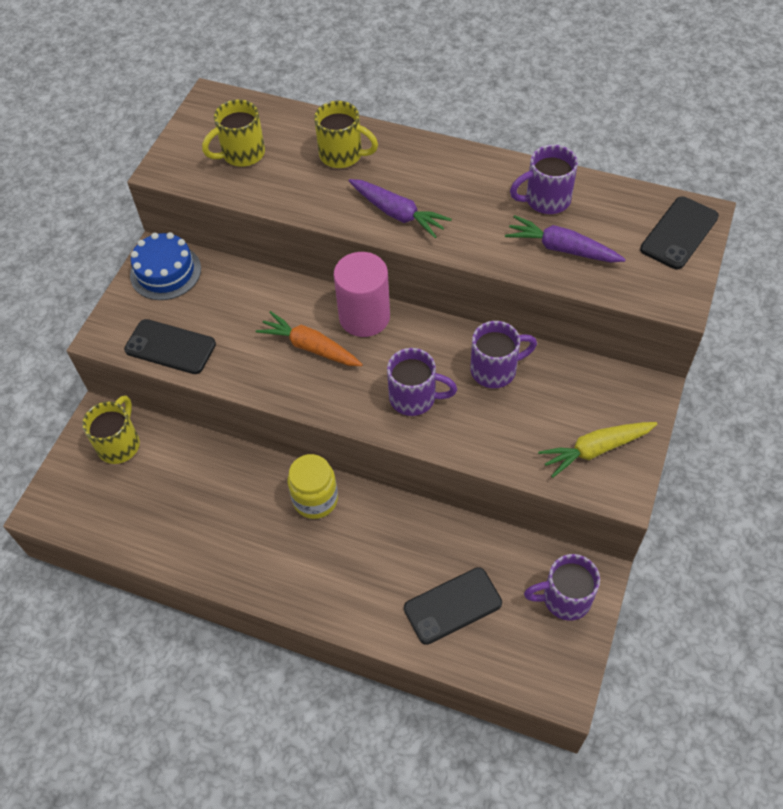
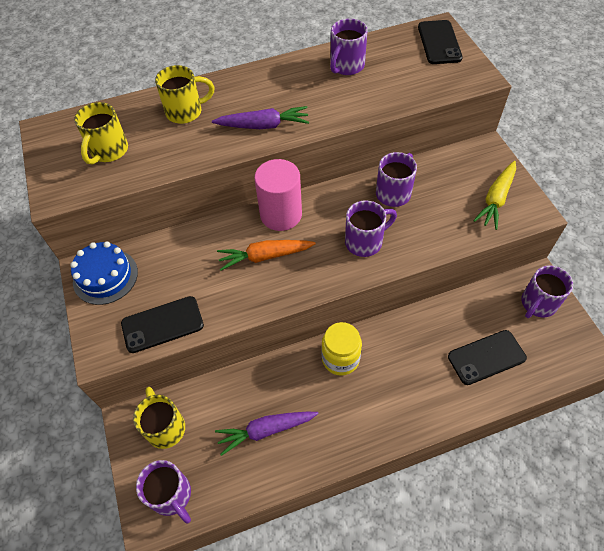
camera: 40 degrees left, 0 degrees up
black phone [404,567,502,645] -> black phone turned 45 degrees clockwise [448,330,527,385]
purple carrot [505,215,626,263] -> purple carrot moved to [215,412,318,456]
none -> purple mug [136,460,191,524]

